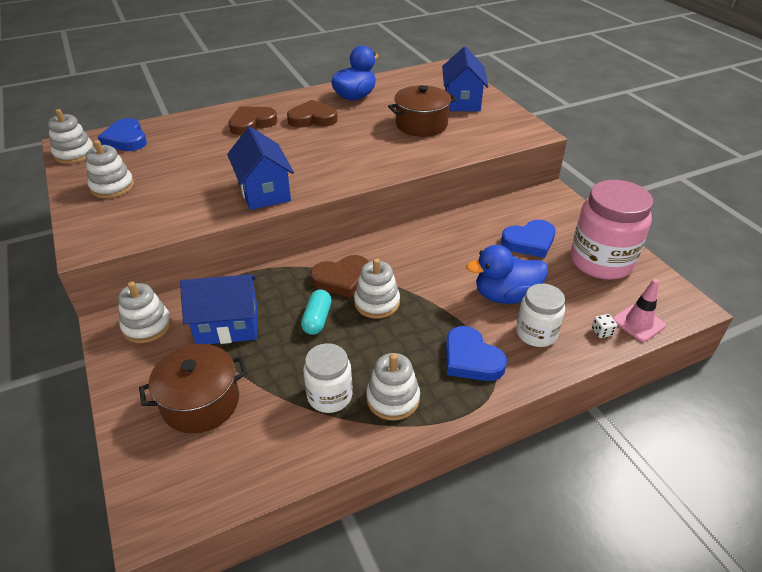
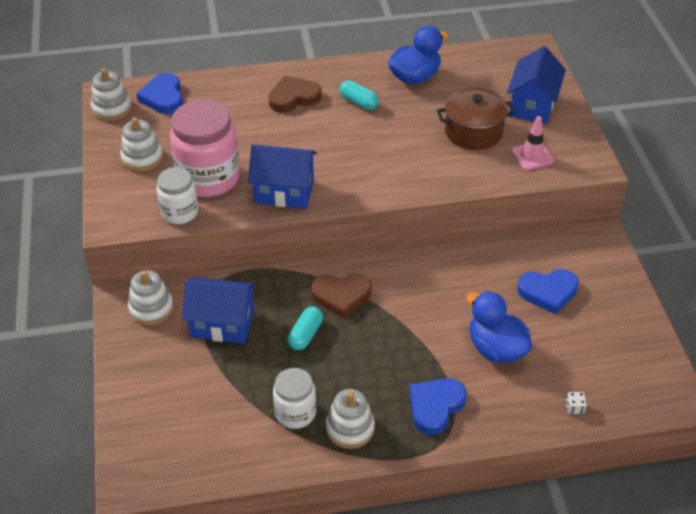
camera: 15 degrees right, 5 degrees up
brown pot [139,344,247,433] -> none
blue house [227,127,294,210] -> blue house turned 75 degrees counterclockwise [248,144,317,209]
brown heart [287,100,338,128] -> turquoise capsule [339,80,379,110]
white stacking toy [354,258,400,319] -> none
blue heart [446,326,507,381] -> blue heart turned 60 degrees clockwise [410,378,467,435]
blue duck [466,245,548,304] -> blue duck turned 45 degrees clockwise [466,291,532,363]
white jar [516,284,565,347] -> white jar moved to [157,167,198,224]
pink jar [571,180,653,280] -> pink jar moved to [170,100,240,197]
pink traffic cone [613,279,666,342] -> pink traffic cone moved to [511,116,554,171]

